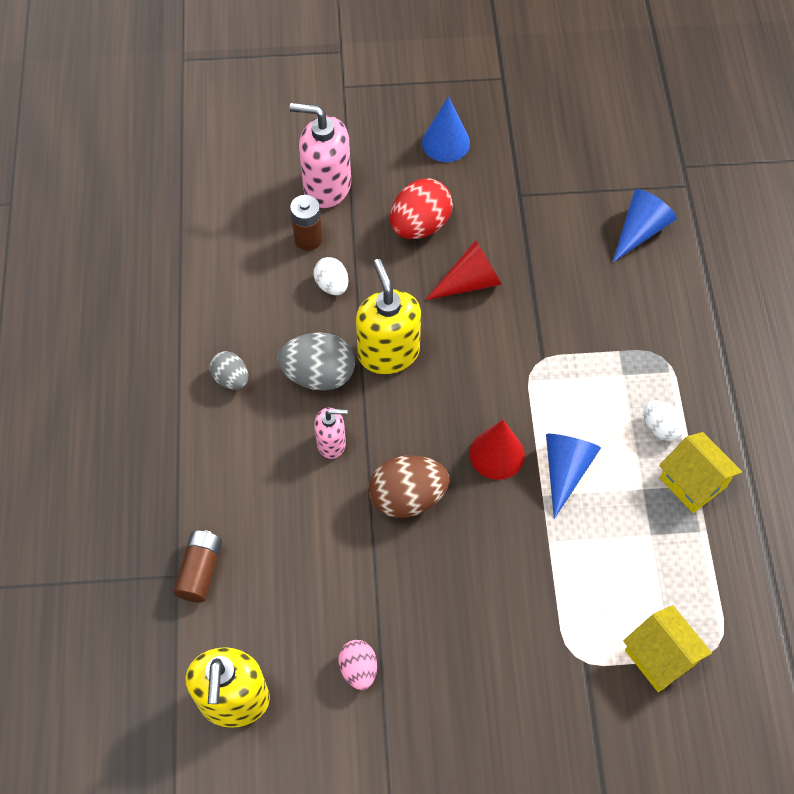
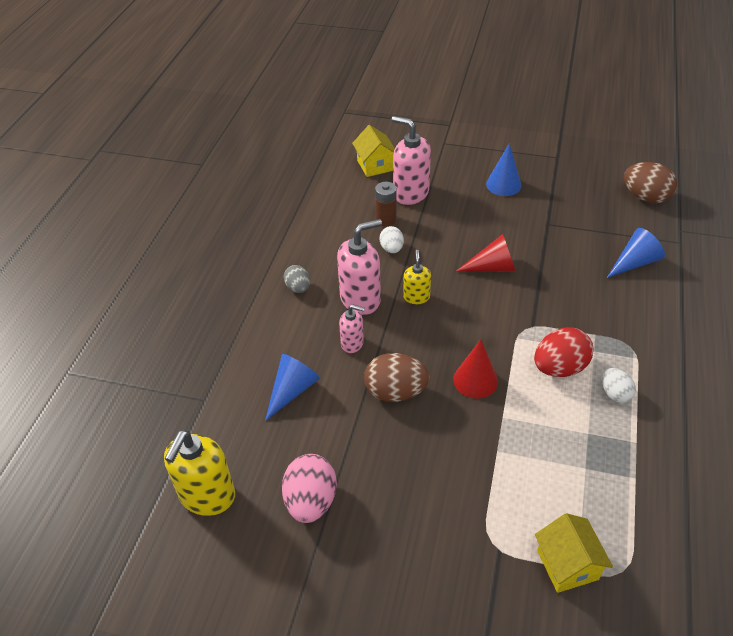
camera: 20 degrees right, 15 degrees down
brown battery [173,530,222,603] -> none
grey egg [277,332,355,391] -> pink soap dispenser [337,219,382,315]
pink egg [338,640,377,690] -> pink egg [282,454,337,523], size x1.69
yellow soap dispenser [356,259,421,374] -> yellow soap dispenser [403,250,431,304], size x0.56
red egg [390,178,453,239] -> red egg moved to [534,327,593,377]
blue cone [546,434,601,519] -> blue cone moved to [265,354,320,421]
yellow house [659,432,742,513] -> yellow house moved to [352,125,395,177]
none -> brown egg [624,162,677,204]

